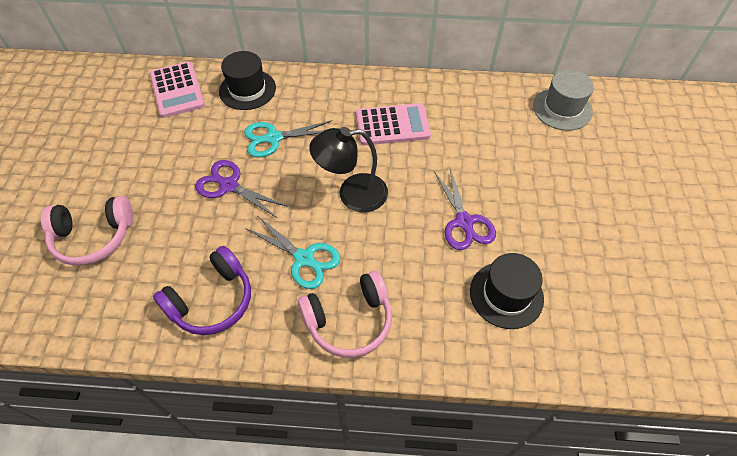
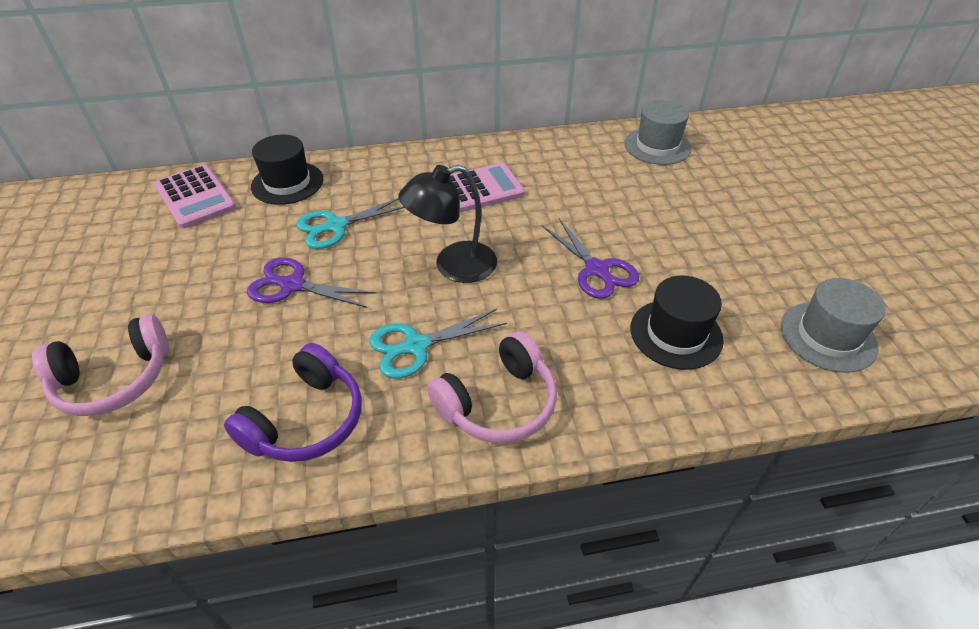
camera: 15 degrees left, 10 degrees down
turquoise scissors [245,216,341,289] -> turquoise scissors turned 135 degrees clockwise [369,309,507,379]
none -> grey hat [781,278,886,373]

